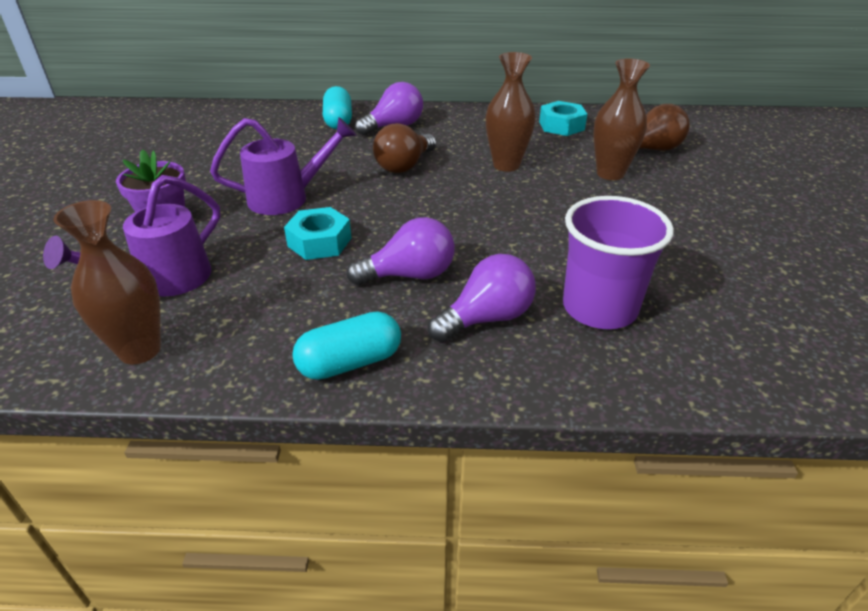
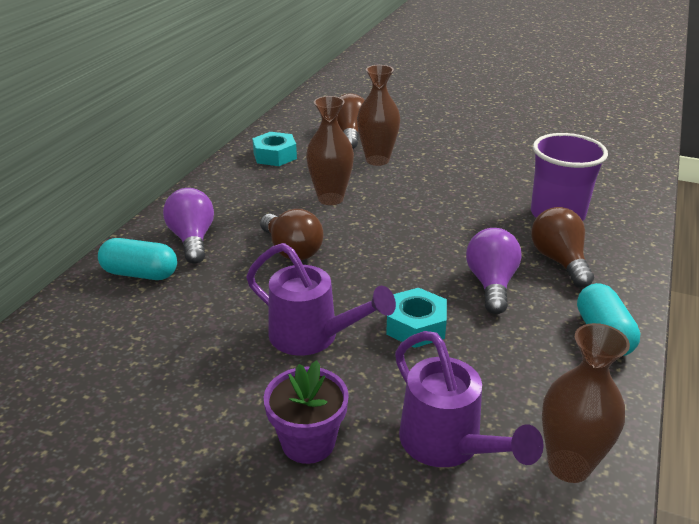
camera: 70 degrees left, 5 degrees down
purple watering can [210,117,356,215] -> purple watering can turned 120 degrees clockwise [246,243,396,356]
purple light bulb [428,254,536,342] -> brown light bulb [531,207,594,287]

